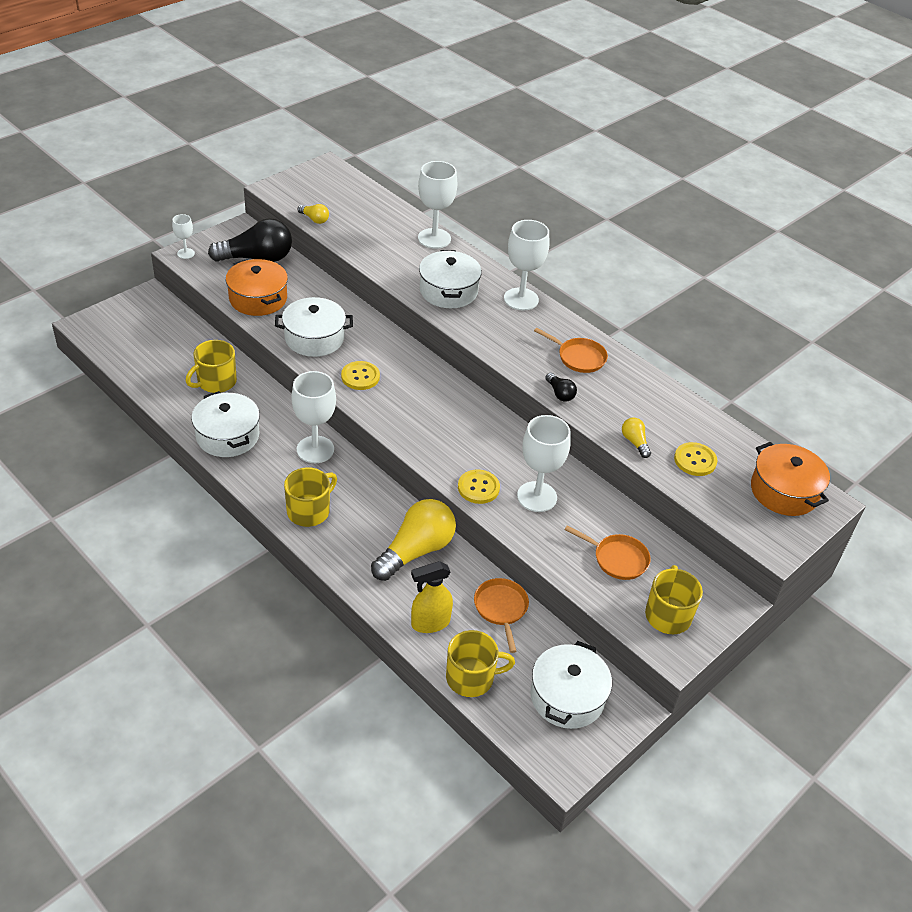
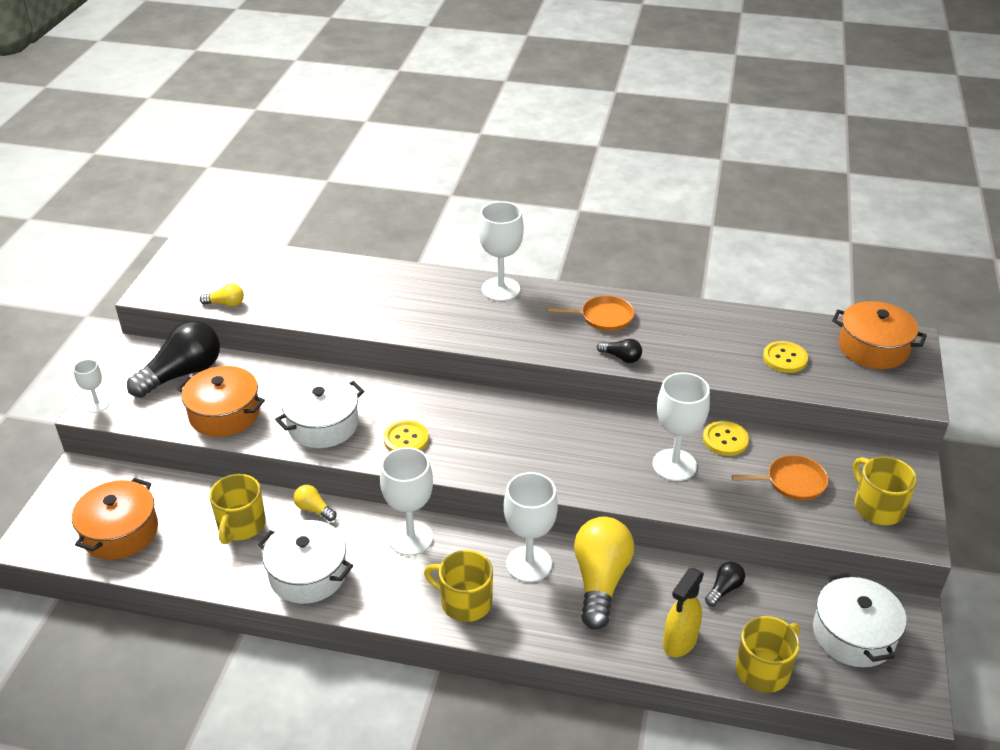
camera: 30 degrees left, 5 degrees down
yellow mug [284,467,337,527] -> yellow mug turned 75 degrees counterclockwise [424,550,493,622]
white goblet [418,161,457,249] -> white goblet moved to [504,472,558,582]
white pot [419,250,482,308] -> none
yellow button [458,469,500,504] -> yellow button moved to [703,421,749,456]
orange pan [474,578,529,653] -> black light bulb [705,562,745,606]
yellow light bulb [622,418,651,458] -> yellow light bulb moved to [293,485,337,521]
none -> orange pot [72,478,158,560]

